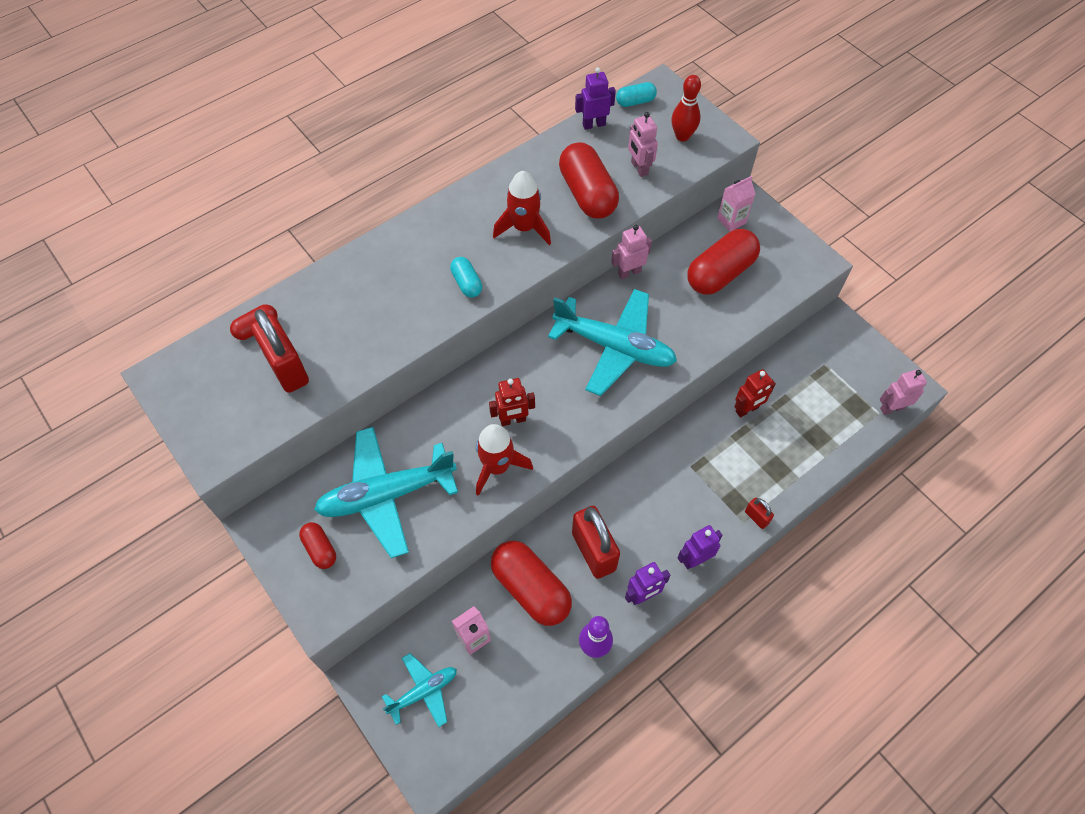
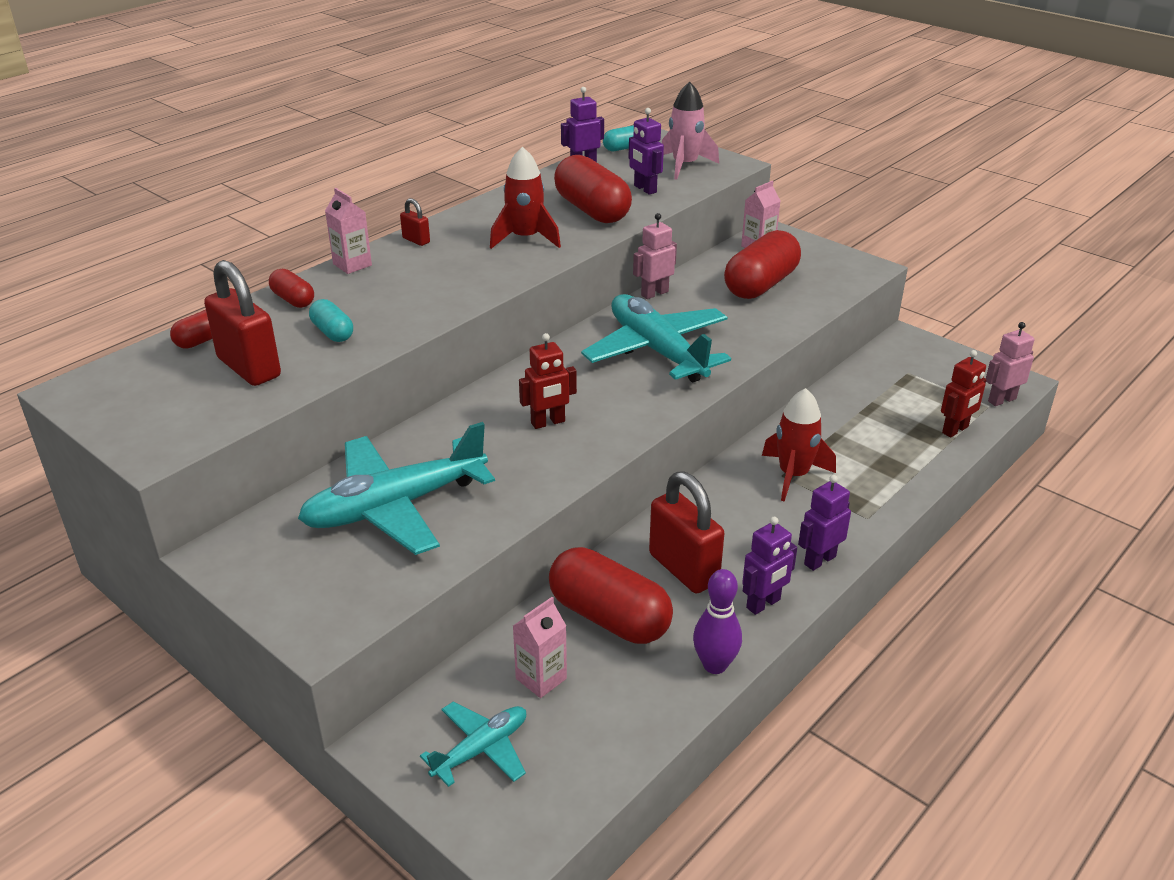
camera: 10 degrees left, 25 degrees down
red capsule [299,522,336,569] -> red capsule moved to [269,269,314,308]
turquoise capsule [450,257,482,297] -> turquoise capsule moved to [309,299,353,342]
red rocket [476,424,533,496] -> red rocket moved to [762,388,836,502]
turquoise plane [548,289,677,396] -> turquoise plane turned 135 degrees counterclockwise [581,294,731,382]
pink robot [628,112,658,177] -> purple robot [629,108,664,195]
red bowling pin [671,75,701,142] -> pink rocket [662,81,719,180]
red robot [734,369,776,418] -> red robot moved to [941,350,986,438]
red padlock [745,498,774,529] -> red padlock moved to [400,198,430,246]
none -> pink carton [325,188,372,274]

